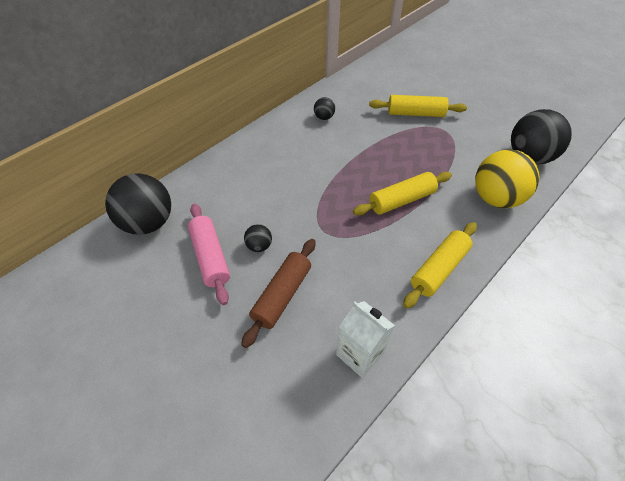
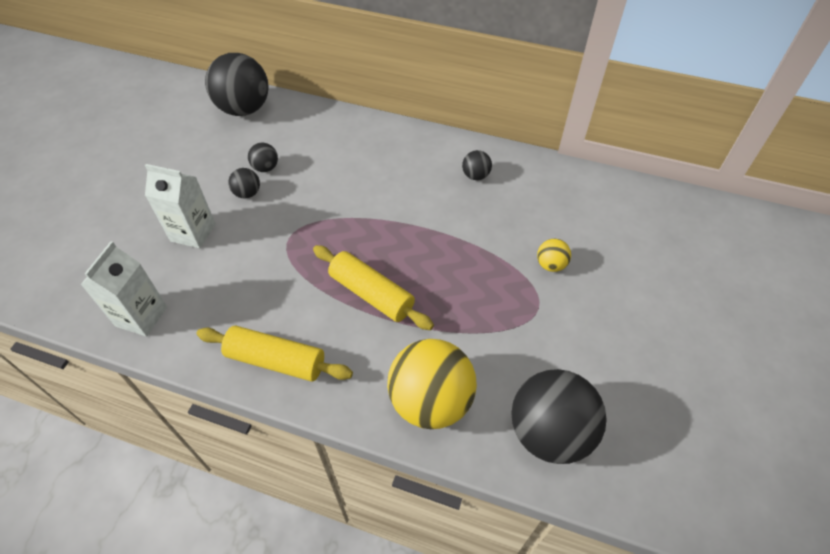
camera: 65 degrees right, 0 degrees up
pink rolling pin [188,204,230,305] -> none
brown rolling pin [241,239,316,348] -> white carton [145,164,216,248]
yellow rolling pin [369,95,467,117] -> yellow ball [537,239,571,272]
none -> black ball [248,142,278,172]

